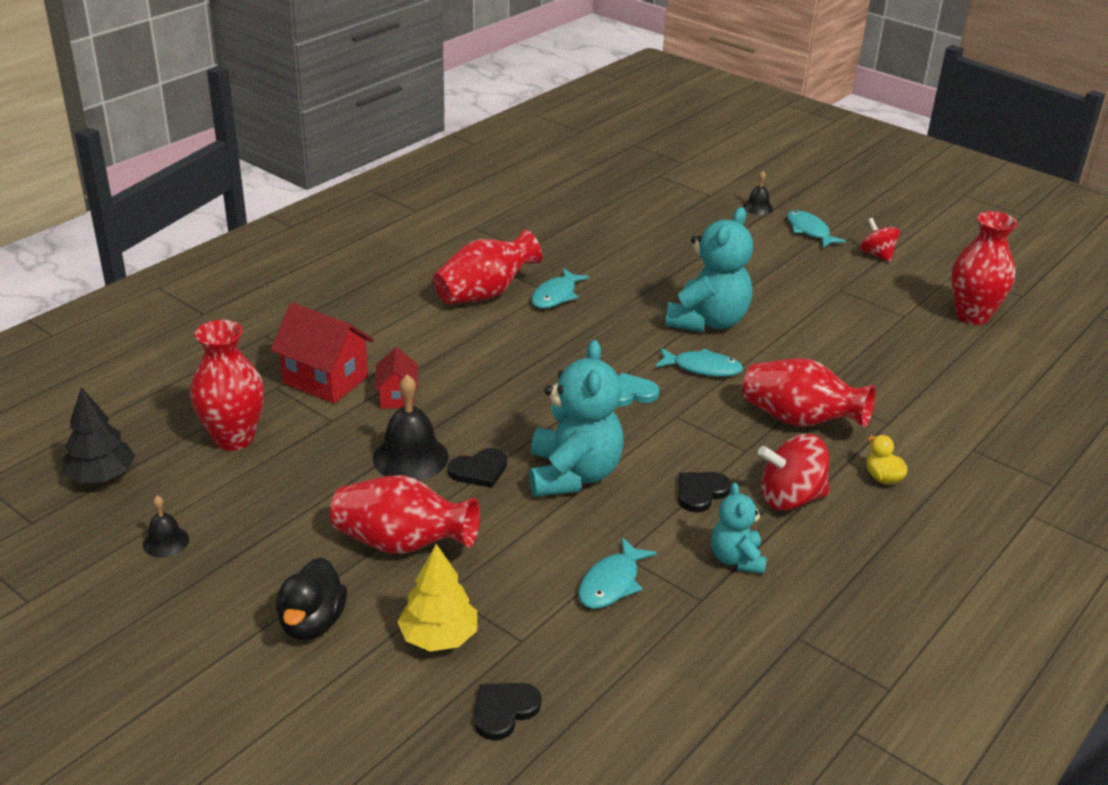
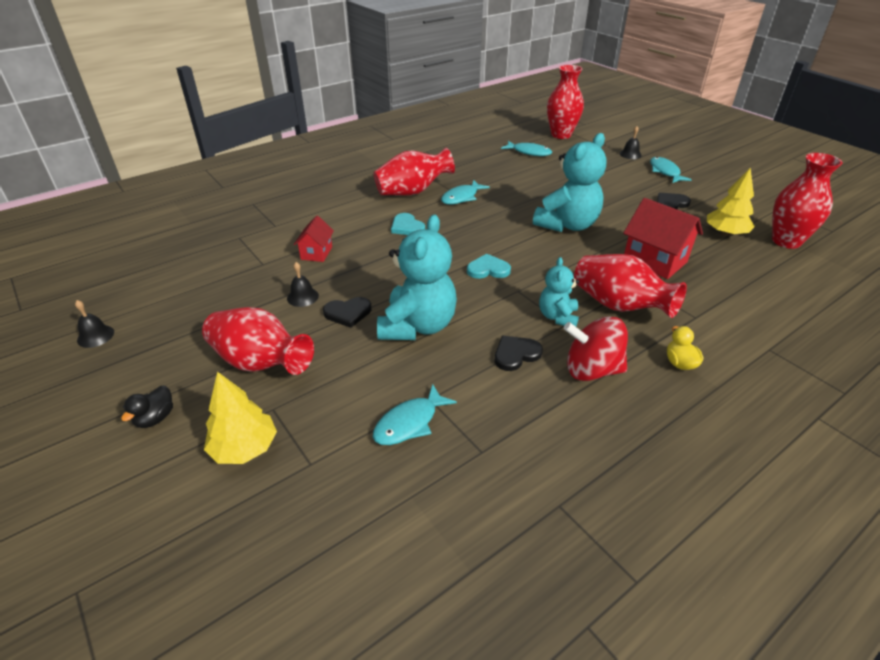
camera: 15 degrees right, 5 degrees up
black tree [63,387,135,483] -> none
red vase [190,320,264,451] -> red vase moved to [547,65,584,139]
red house [270,303,374,403] -> red house moved to [623,198,703,279]
black duck [276,557,347,640] -> black duck [121,385,173,428], size x0.63
black bell [373,374,448,481] -> black bell [287,262,319,307], size x0.55
black heart [475,683,542,741] -> black heart moved to [657,193,691,209]
turquoise fish [655,348,743,376] -> turquoise fish moved to [501,141,552,156]
turquoise teddy bear [711,483,767,574] -> turquoise teddy bear moved to [539,257,579,327]
red spinning top [860,218,900,262] -> none
none -> turquoise heart [391,213,425,235]
none -> yellow tree [707,167,755,236]

